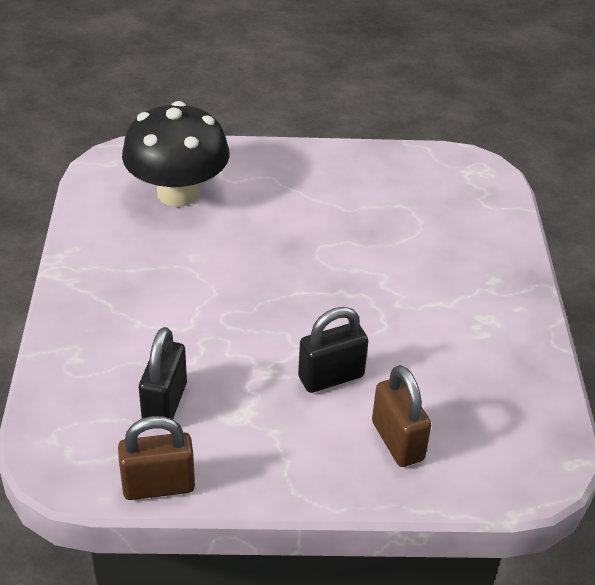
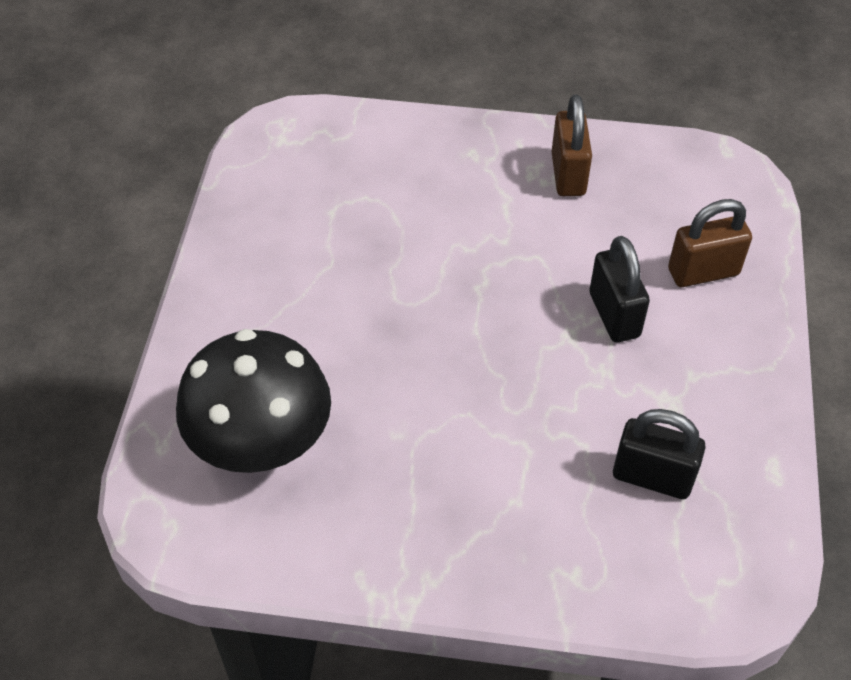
camera: 80 degrees left, 10 degrees up
brown padlock [118,416,195,500] -> brown padlock moved to [552,94,592,196]

